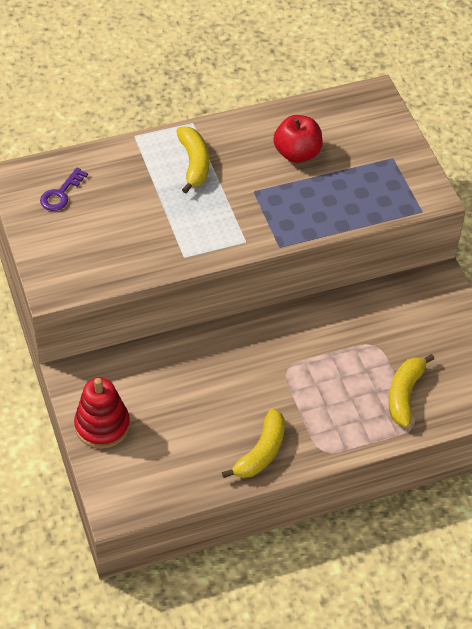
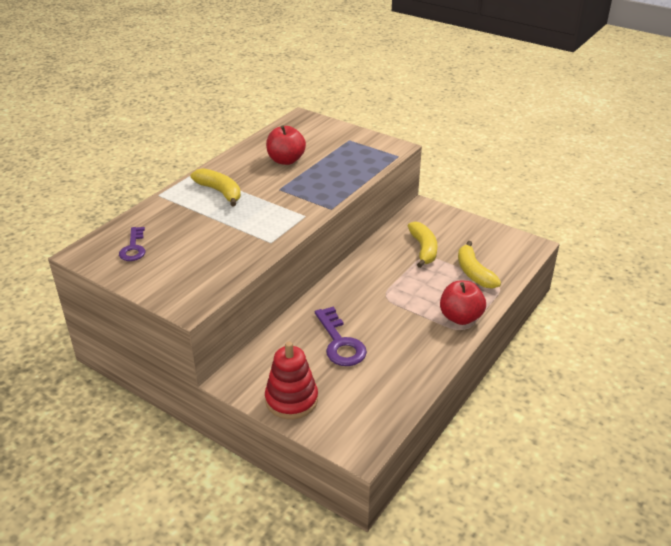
camera: 35 degrees left, 15 degrees down
yellow banana [222,408,285,478] -> yellow banana moved to [408,222,437,268]
none -> purple key [315,307,367,366]
none -> red apple [440,281,486,325]

